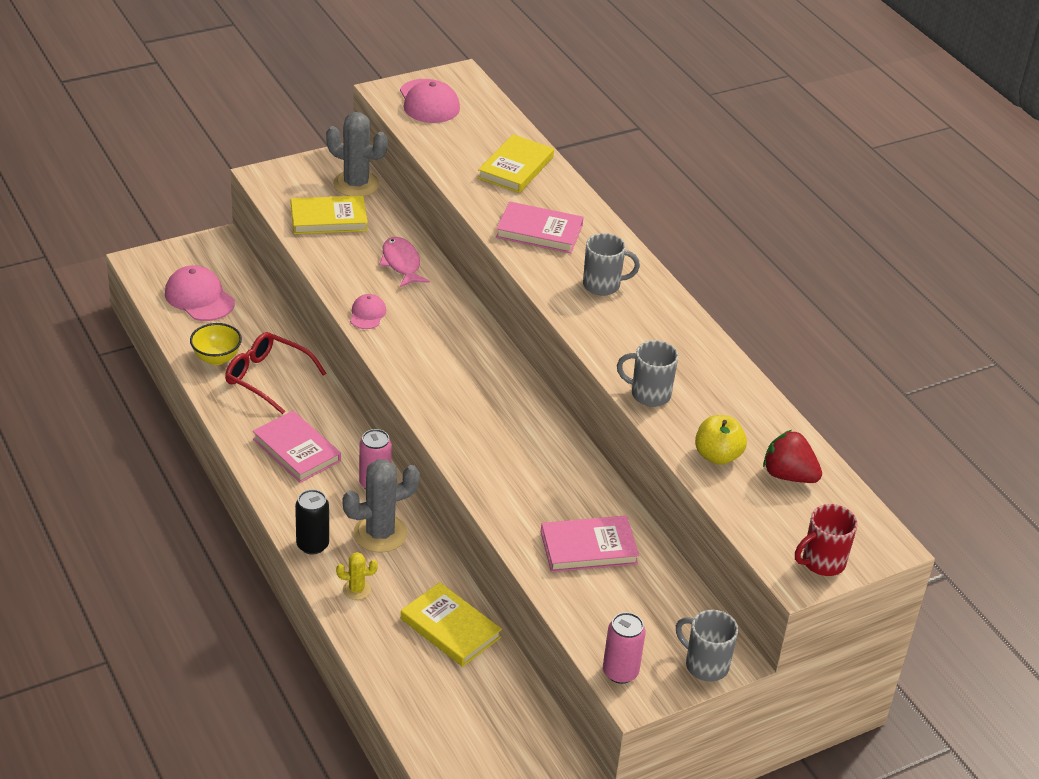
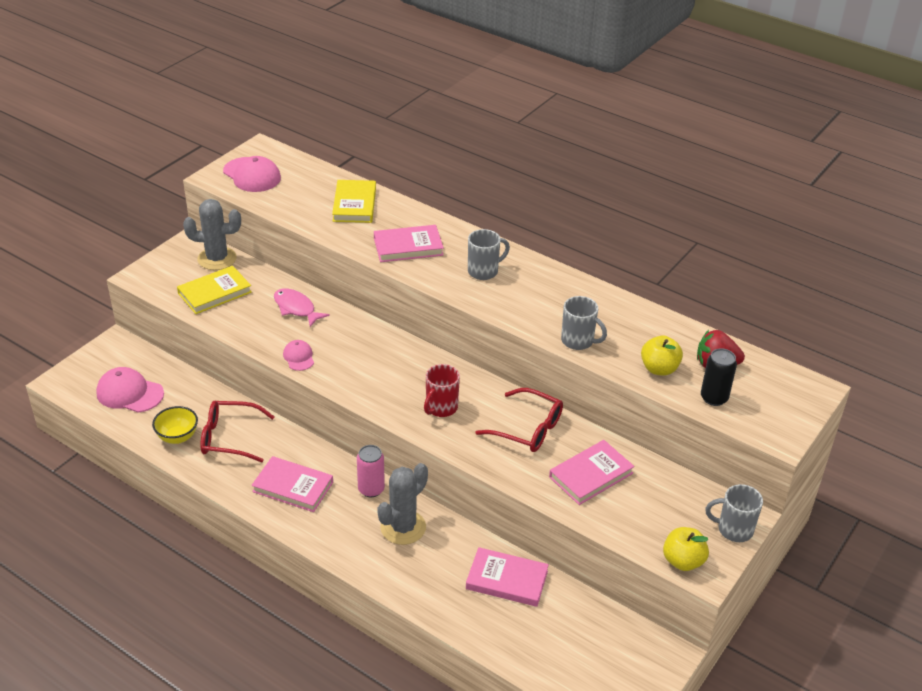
camera: 25 degrees left, 0 degrees up
black can [295,489,329,555] -> black can moved to [701,348,737,406]
yellow cactus [336,552,378,600] -> none
yellow book [401,582,502,667] -> pink book [466,547,549,607]
pink can [603,612,646,684] -> yellow apple [663,527,709,571]
grey mug [617,340,678,407] -> grey mug turned 135 degrees counterclockwise [561,296,607,350]
red mug [795,504,858,576] -> red mug moved to [424,364,460,417]
none -> red glasses [476,388,563,452]

